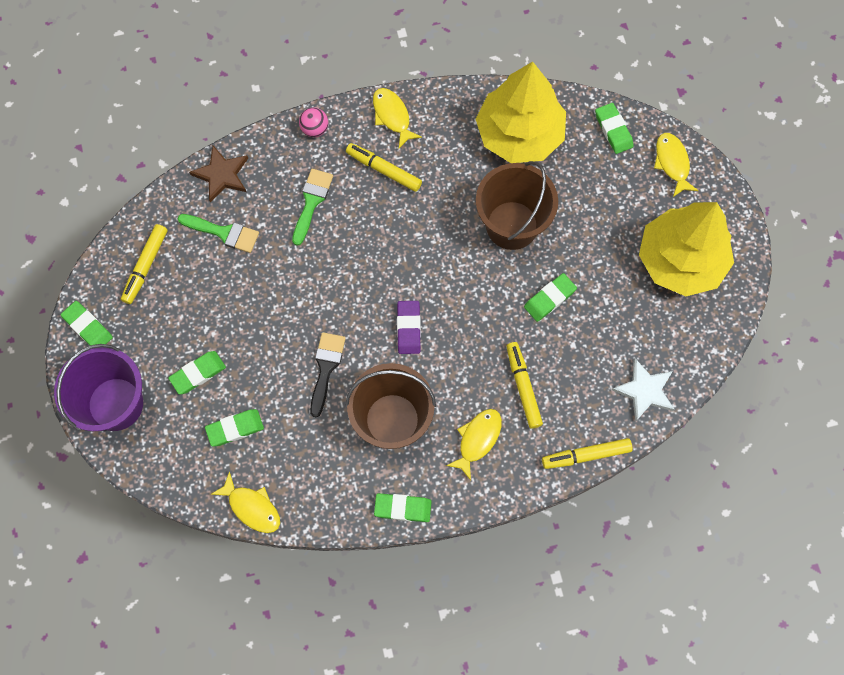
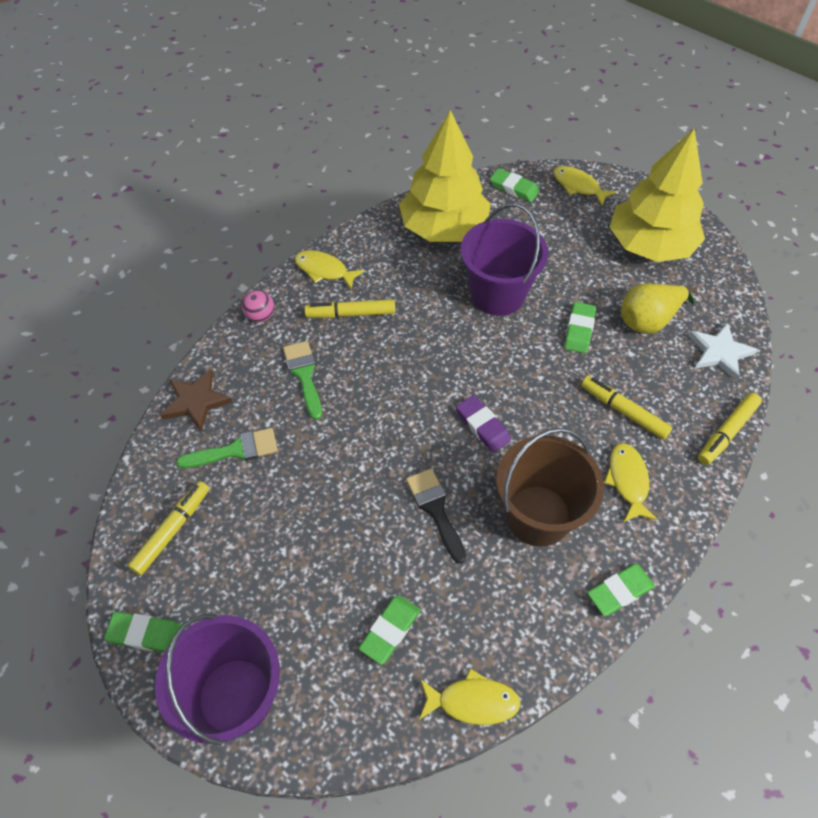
camera: 35 degrees left, 15 degrees down
yellow marker [121,224,167,304] -> yellow marker turned 135 degrees counterclockwise [128,481,209,575]
green eraser [168,351,226,395] -> none
brown bucket [476,161,558,250] -> purple bucket [461,204,548,316]
none -> yellow pear [621,283,698,334]

